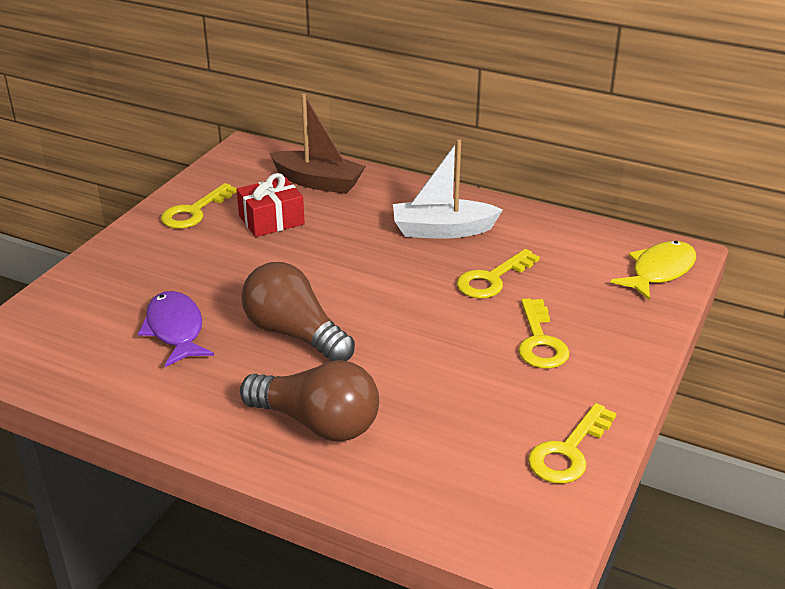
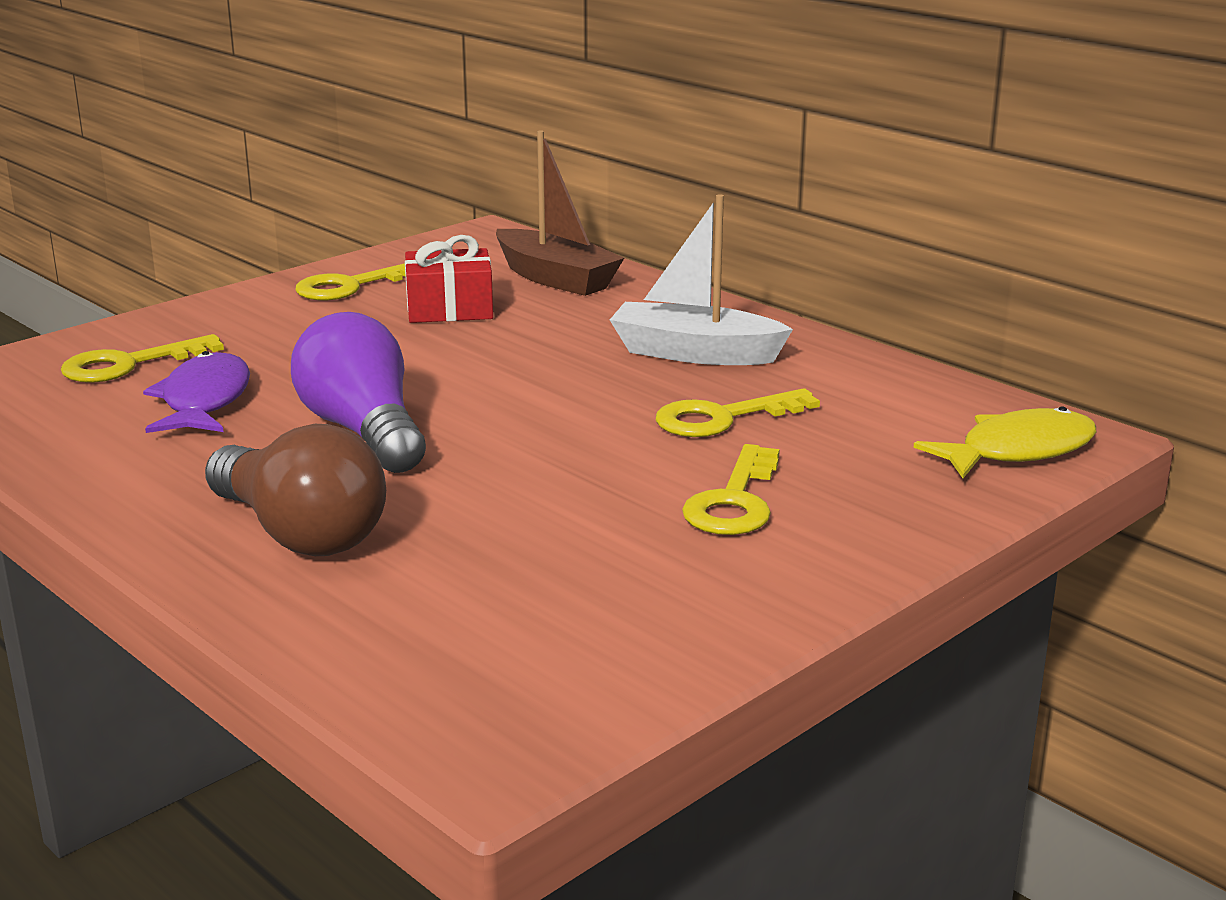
camera: 20 degrees right, 10 degrees down
brown light bulb [241,262,355,361] -> purple light bulb [291,312,426,473]
yellow key [528,403,617,484] -> yellow key moved to [61,334,224,383]

